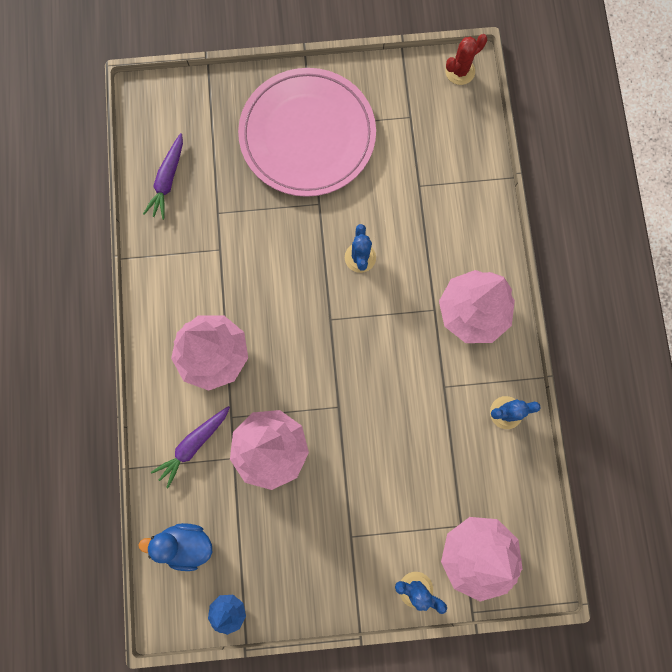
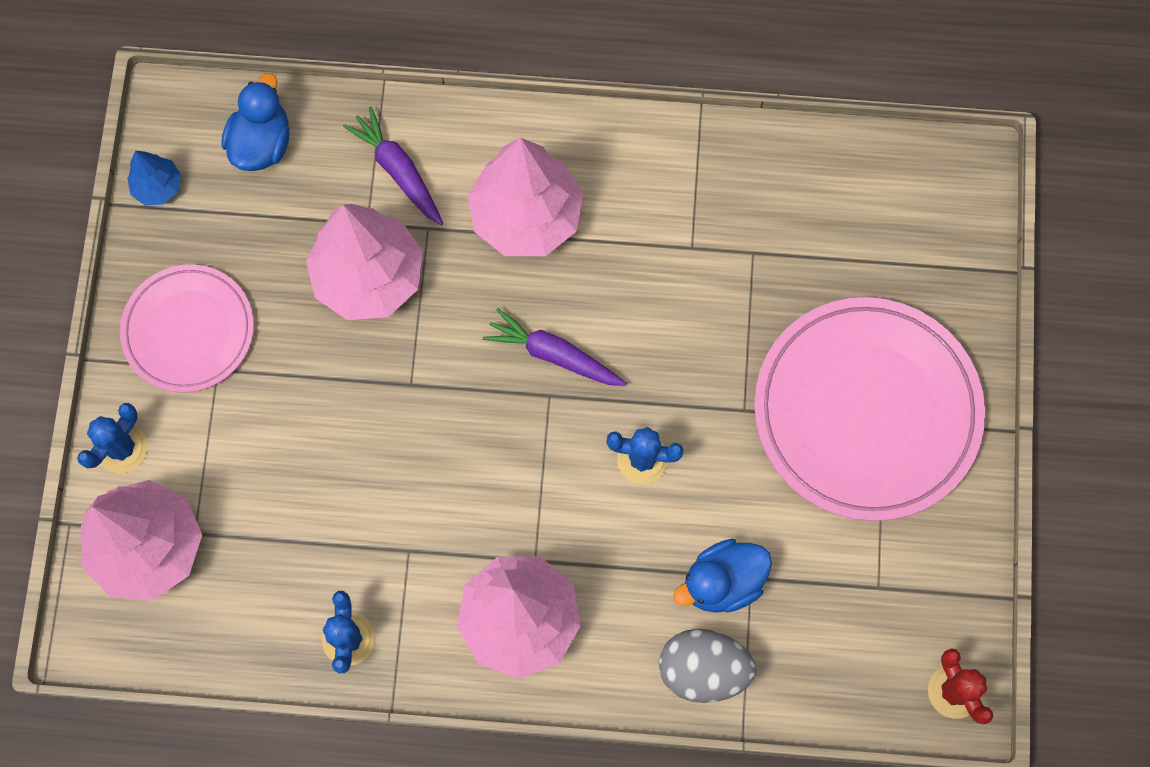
camera: 100 degrees right, 5 degrees down
purple carrot [143,133,183,220] -> purple carrot moved to [483,308,627,386]
none -> pink plate [120,264,254,392]
none -> grey egg [659,629,756,703]
none -> blue duck [673,539,772,613]

